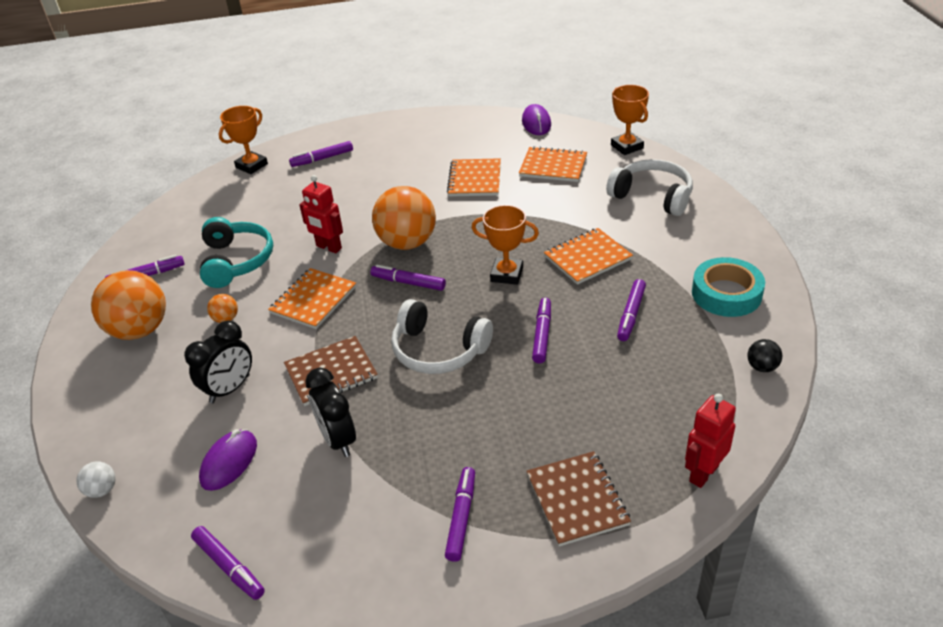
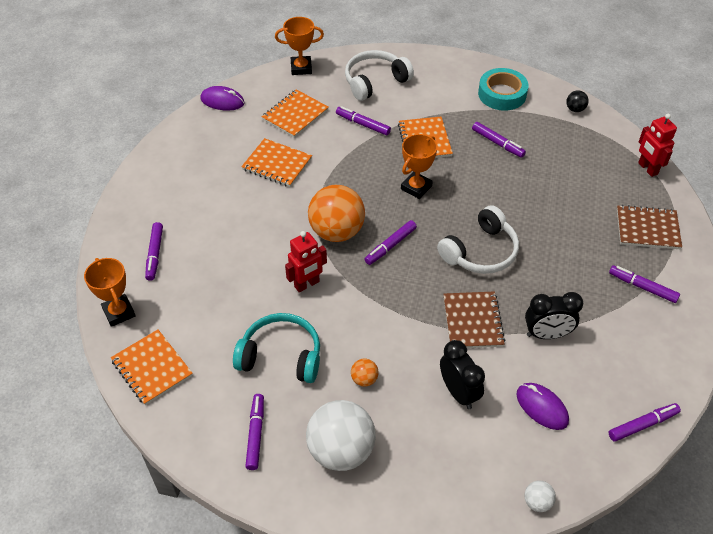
camera: 70 degrees left, 10 degrees up
orange ball [91,270,166,340] -> white ball [306,400,376,471]
orange notebook [268,268,356,329] -> orange notebook moved to [111,330,193,405]
purple marker [532,297,551,363] -> purple marker moved to [336,106,391,135]

